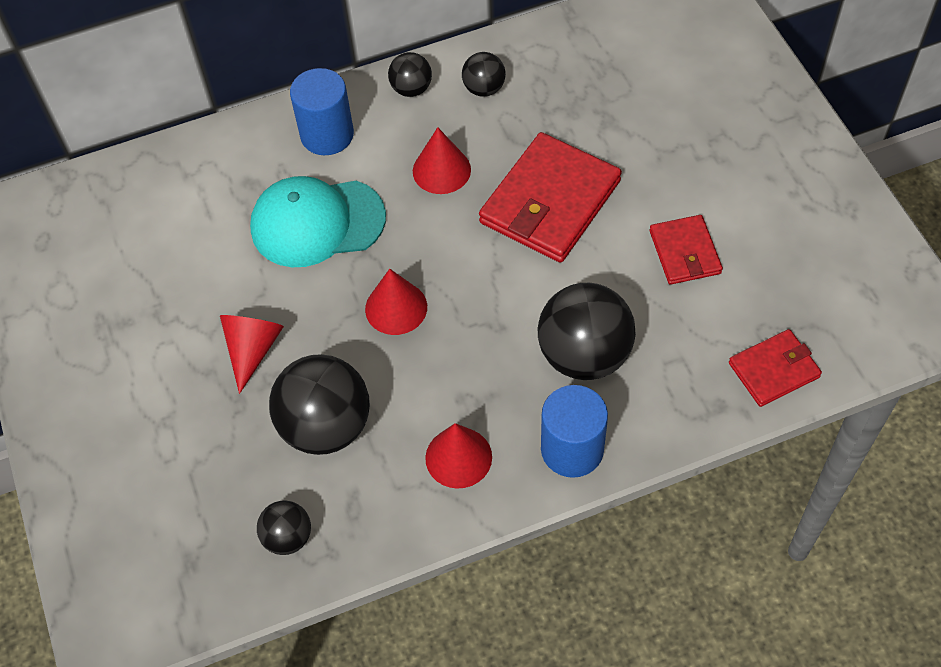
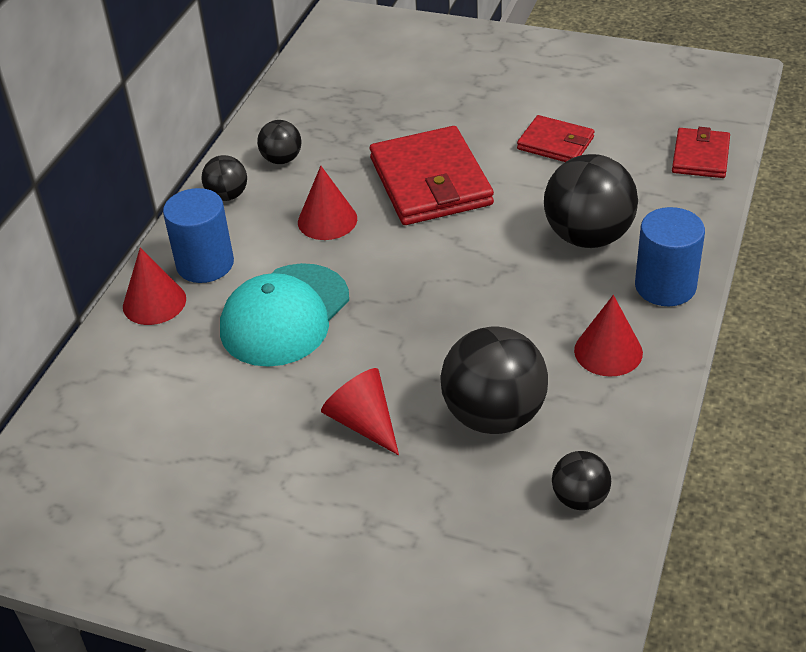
camera: 50 degrees left, 15 degrees down
red cone [365,269,427,335] -> red cone moved to [123,248,186,325]

